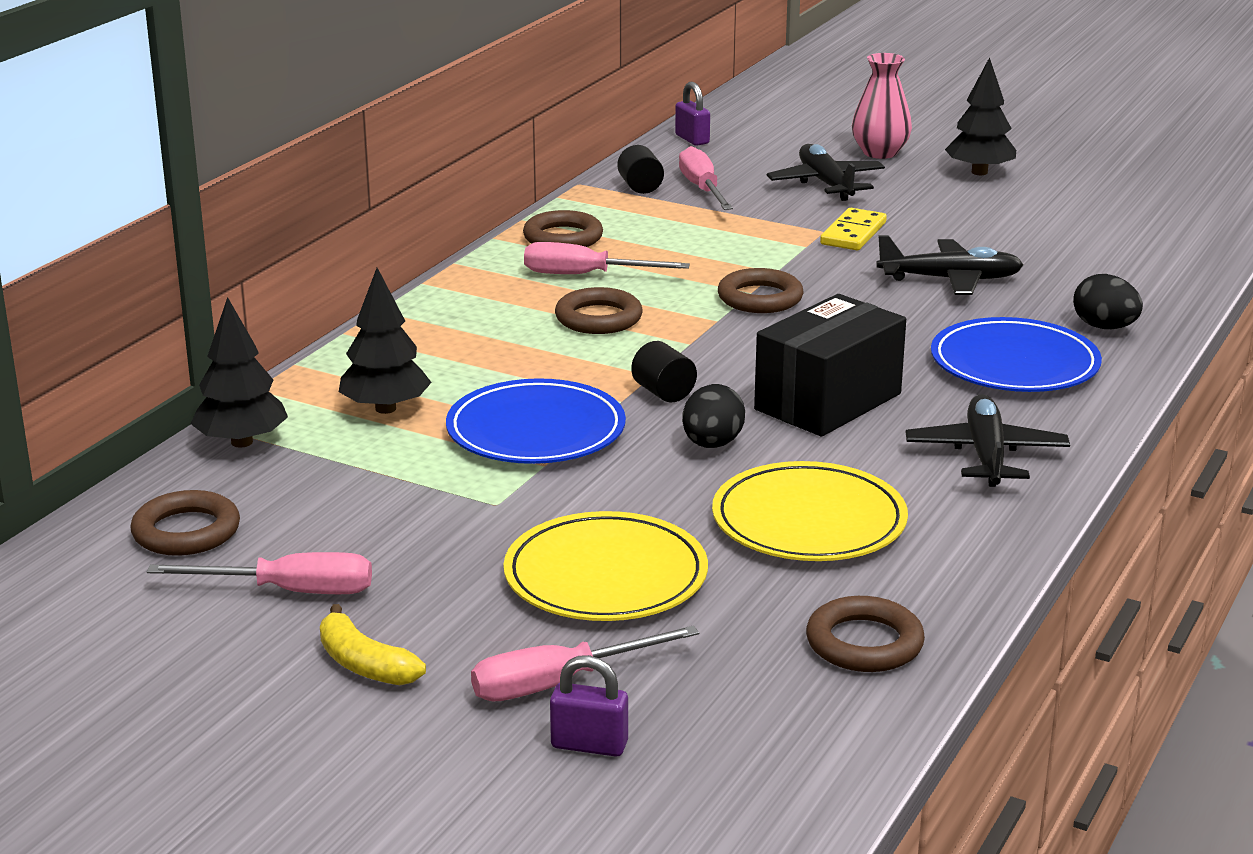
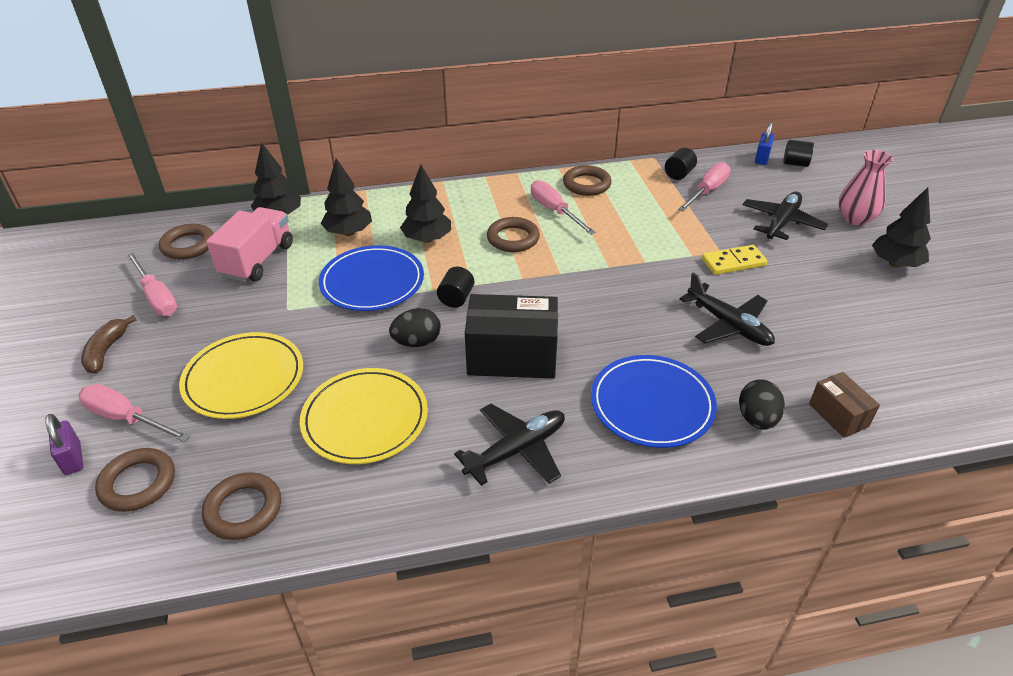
camera: 50 degrees right, 15 degrees up
yellow banana [320,604,426,685] -> brown banana [81,315,137,373]
purple padlock [675,82,710,146] -> blue padlock [755,122,774,165]
brown ring [718,268,803,313] -> brown ring moved to [95,448,175,512]
none -> pink truck [206,207,293,282]
none -> black tree [400,164,451,243]
none -> black cylinder [783,140,814,167]
none -> brown box [809,372,880,438]

